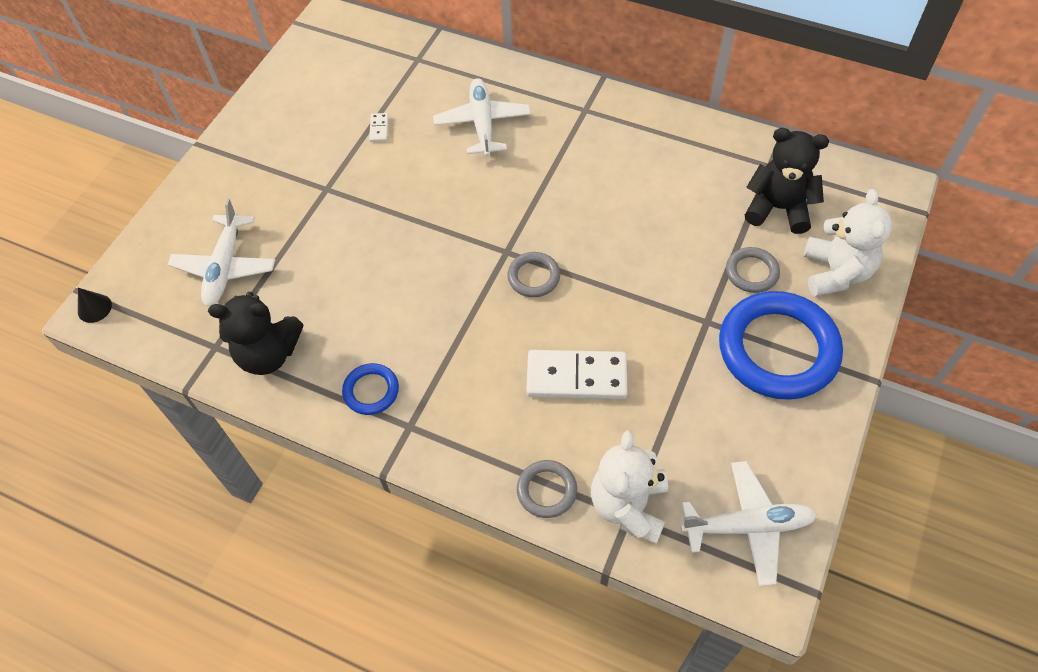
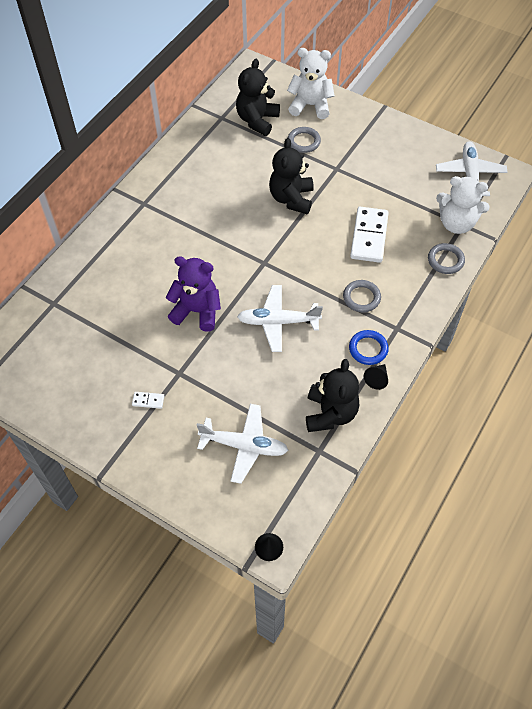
camera: 85 degrees left, 0 degrees up
white domino [369,113,389,142] -> white domino moved to [132,392,164,409]
white plane [433,78,531,157] -> white plane moved to [237,285,323,352]
grey ring [507,252,560,297] -> grey ring moved to [343,280,381,312]
blue ring [719,291,843,400] -> none
none -> purple teddy bear [165,256,221,331]
none -> black teddy bear [269,138,314,214]
none -> black cone [364,364,388,390]

